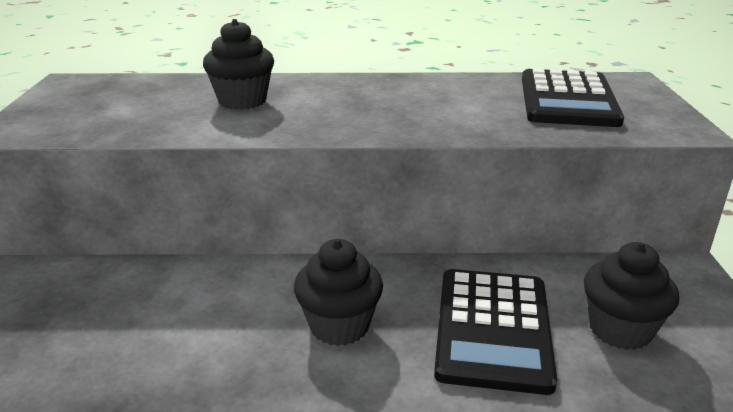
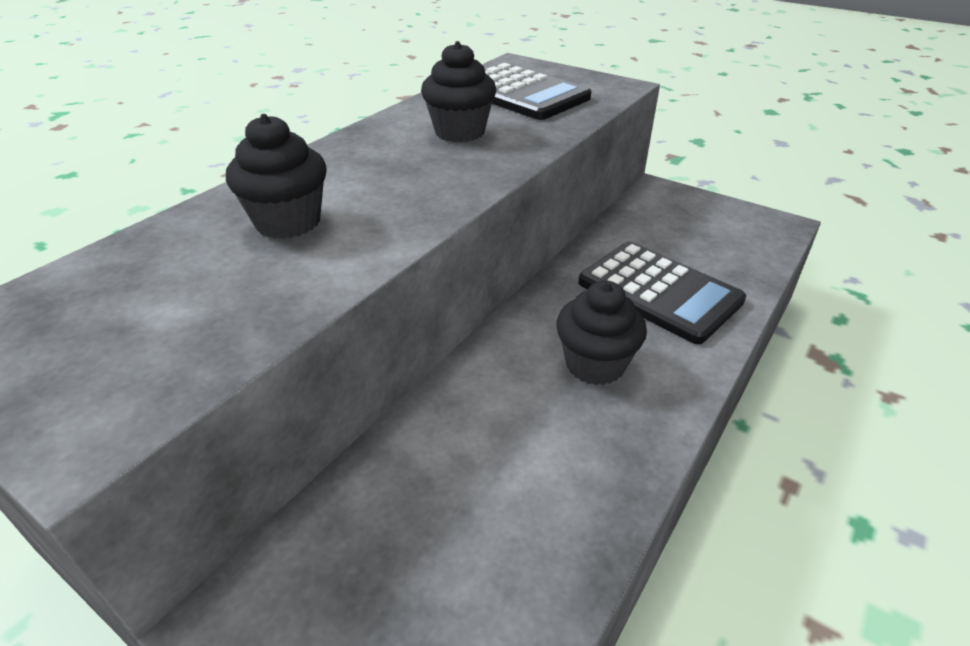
camera: 55 degrees left, 10 degrees up
black cupcake [584,242,679,350] -> black cupcake moved to [421,41,497,143]

